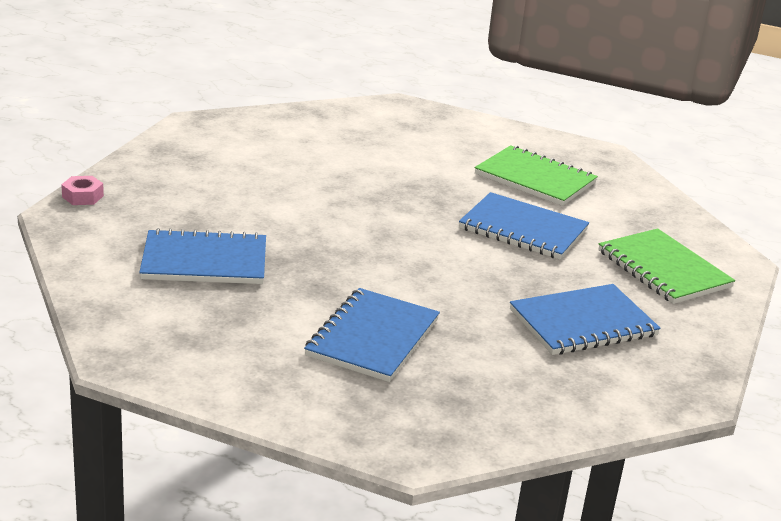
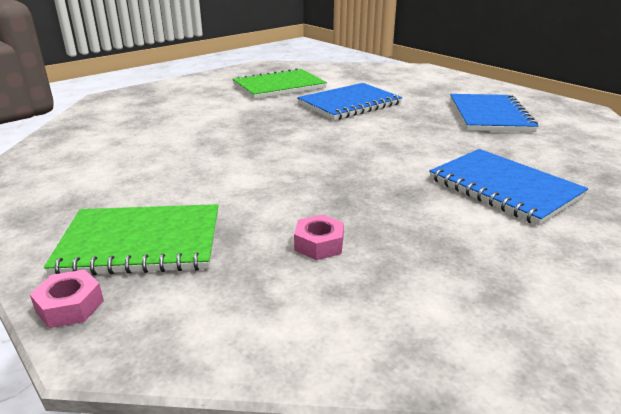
camera: 60 degrees left, 0 degrees up
blue notebook [139,228,266,284] -> pink nut [294,215,344,260]
green notebook [598,228,735,304] -> green notebook moved to [44,204,219,276]

